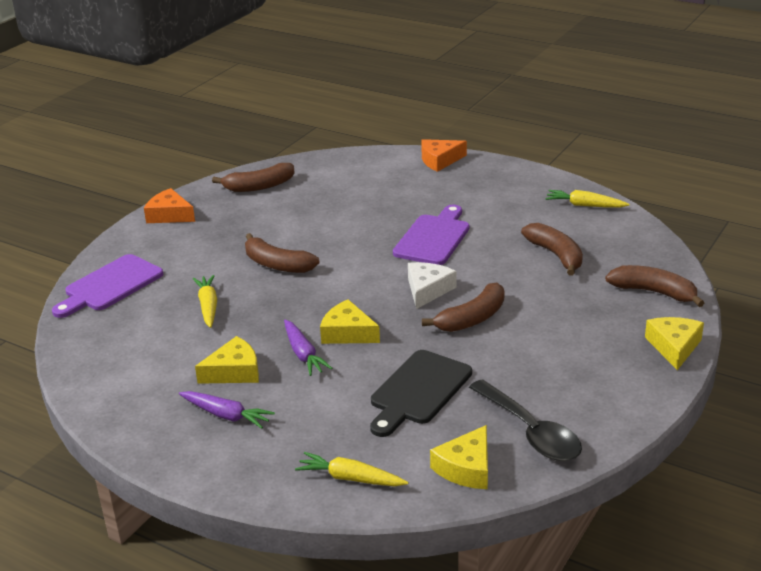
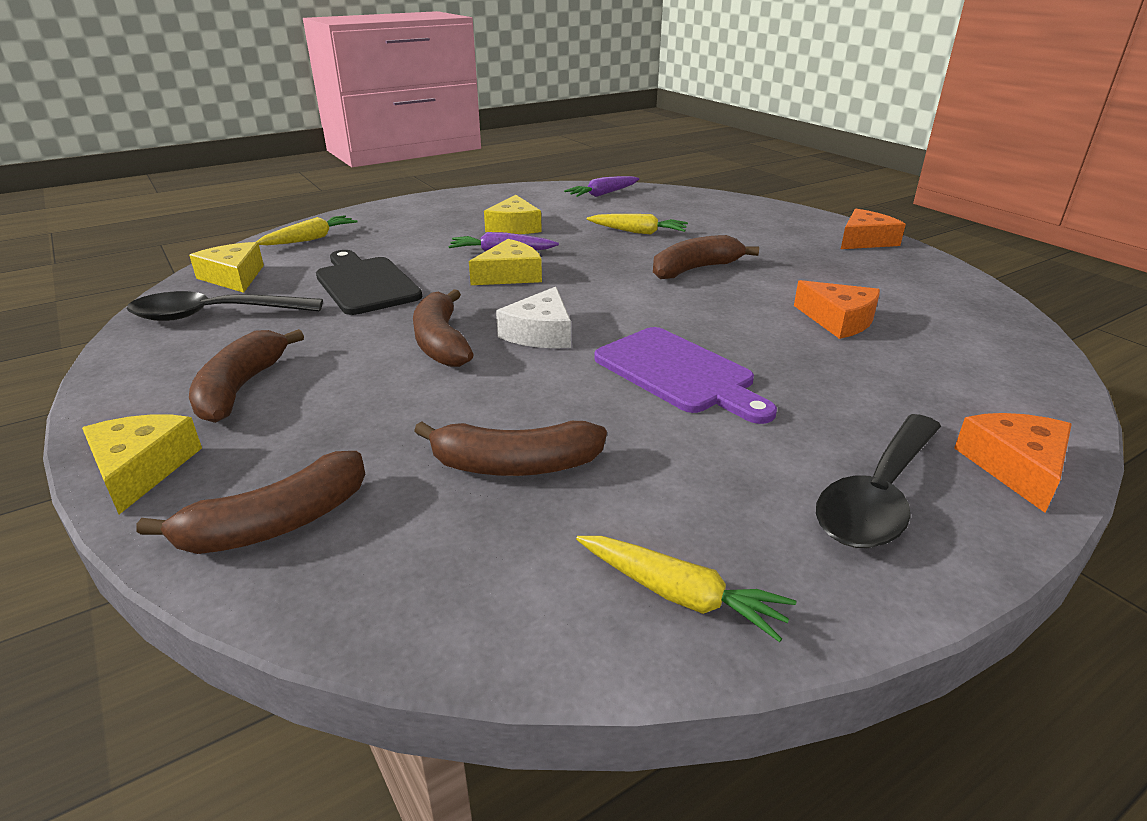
camera: 115 degrees right, 0 degrees up
purple cutting board [52,254,163,318] -> none
purple carrot [179,391,275,429] -> purple carrot moved to [564,176,639,197]
brown banana [212,163,294,192] -> brown banana moved to [189,329,304,423]
white cheese [408,262,456,309] -> white cheese turned 60 degrees clockwise [496,287,571,348]
yellow carrot [545,190,630,208] -> yellow carrot turned 75 degrees clockwise [576,536,796,642]
yellow cheese [645,317,704,370] -> yellow cheese turned 135 degrees counterclockwise [82,414,202,514]
none -> orange cheese [794,280,880,339]
none -> black spoon [816,414,941,548]

